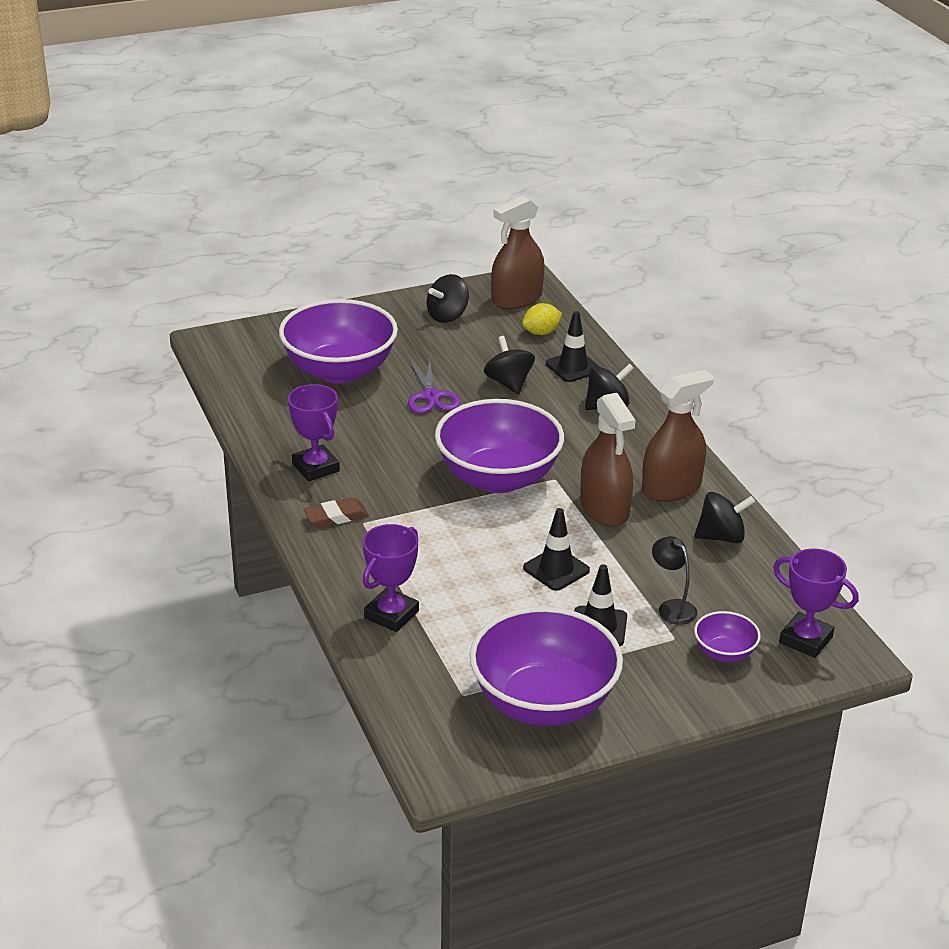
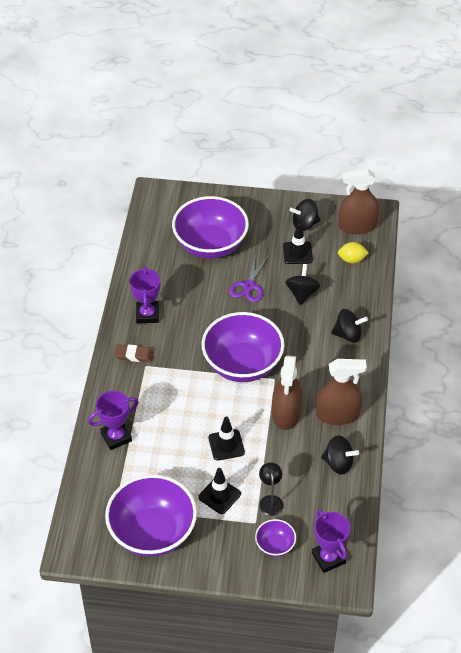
camera: 30 degrees right, 15 degrees up
black traffic cone [546,311,600,382] -> black traffic cone moved to [283,223,313,264]

